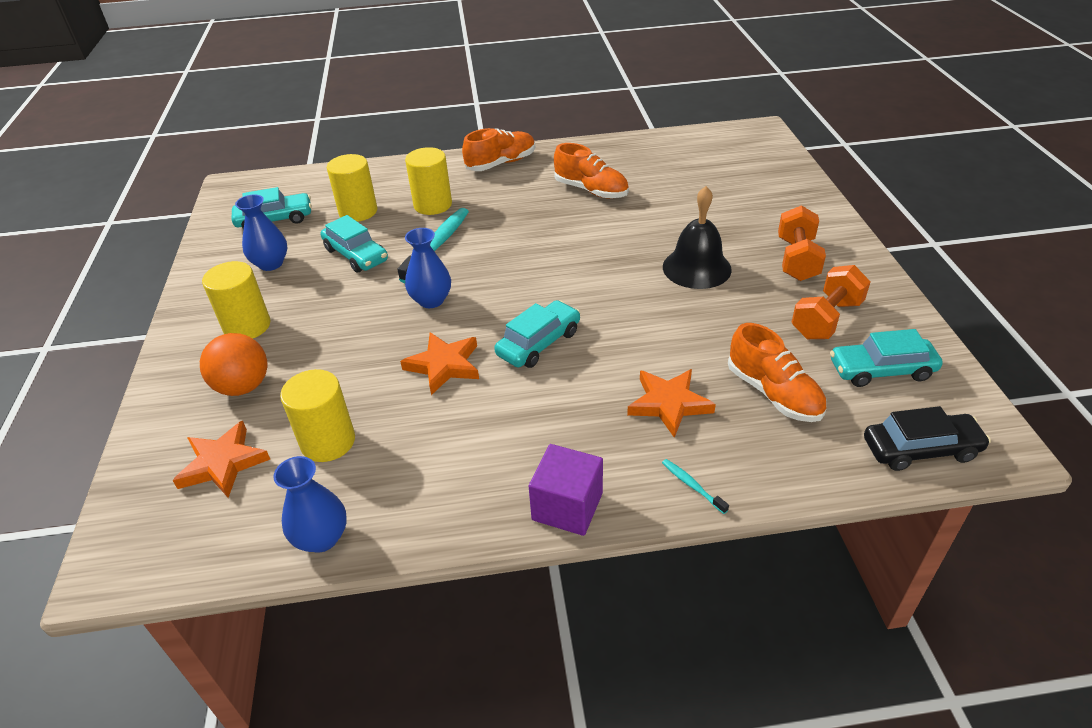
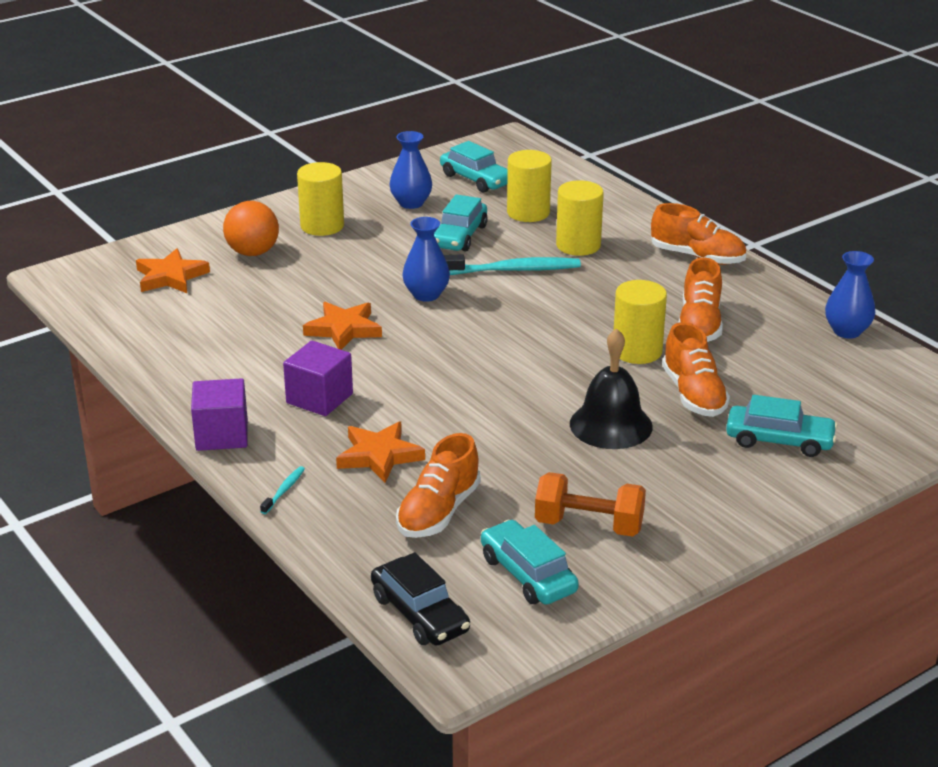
camera: 60 degrees right, 10 degrees down
blue vase [273,456,347,553] -> blue vase moved to [825,251,875,339]
yellow cylinder [280,369,355,462] -> yellow cylinder moved to [614,280,667,364]
turquoise car [494,300,580,368] -> turquoise car moved to [726,395,838,457]
orange dumbbell [778,205,826,281] -> none
none -> purple cube [283,341,353,416]
none -> orange shoe [662,322,730,417]

